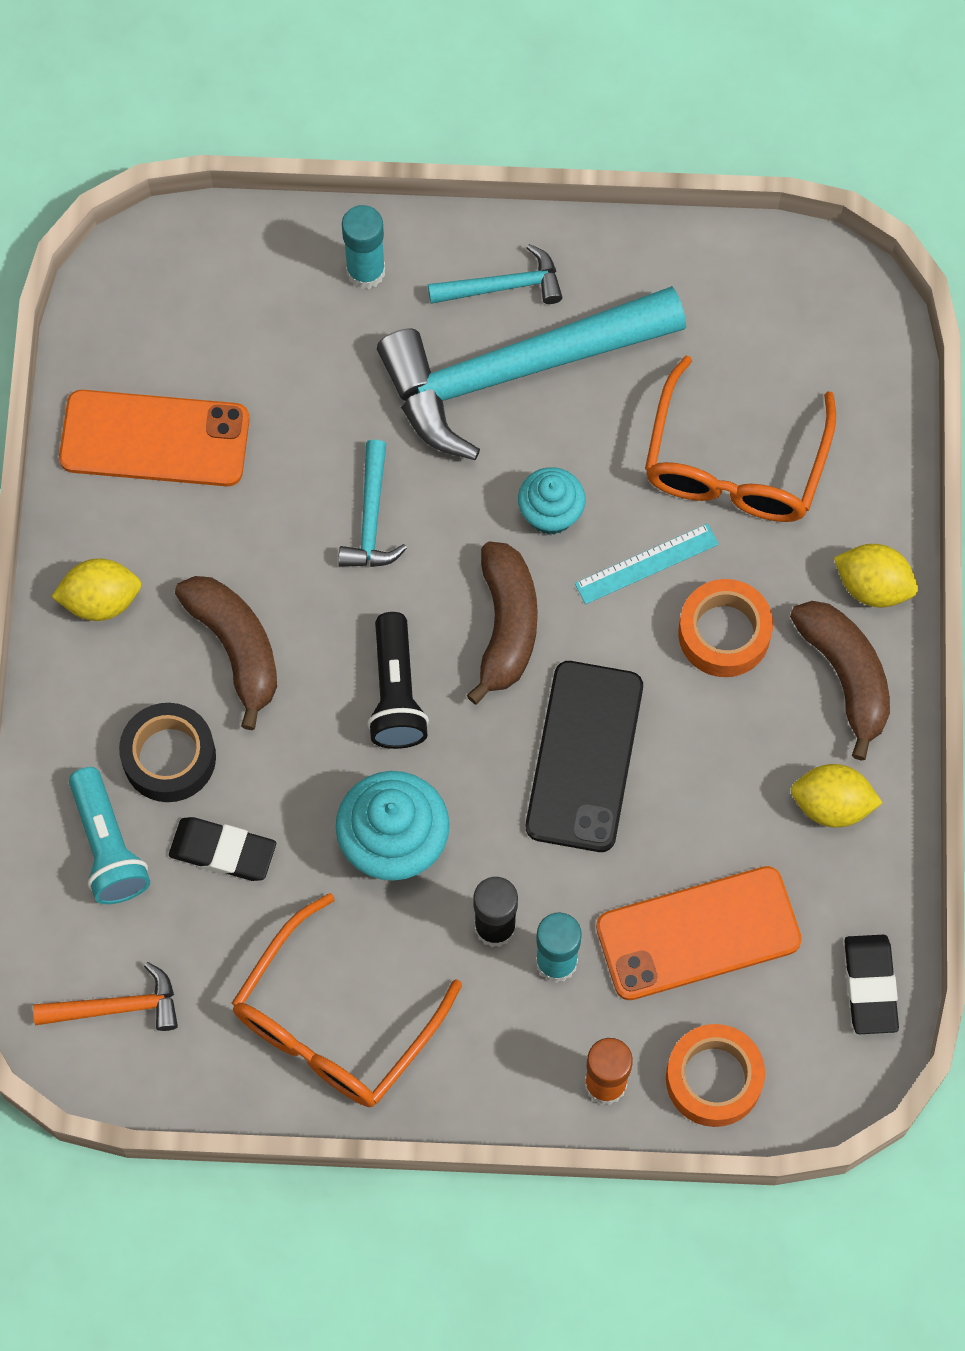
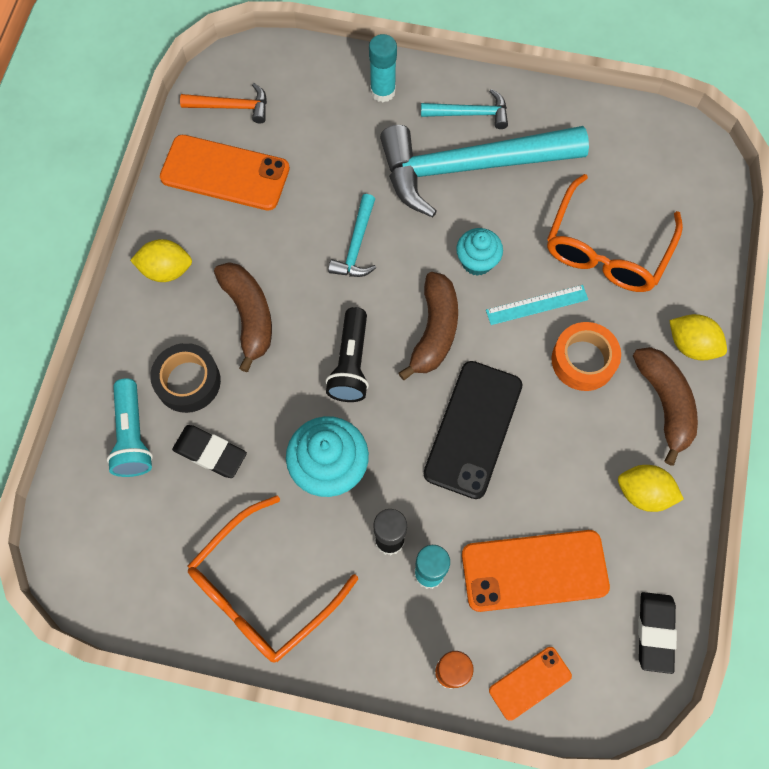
camera: 10 degrees right, 0 degrees up
orange hammer [33,962,178,1031] -> orange hammer moved to [180,83,267,124]
orange tape [666,1024,765,1127] -> orange phone [489,647,572,721]

